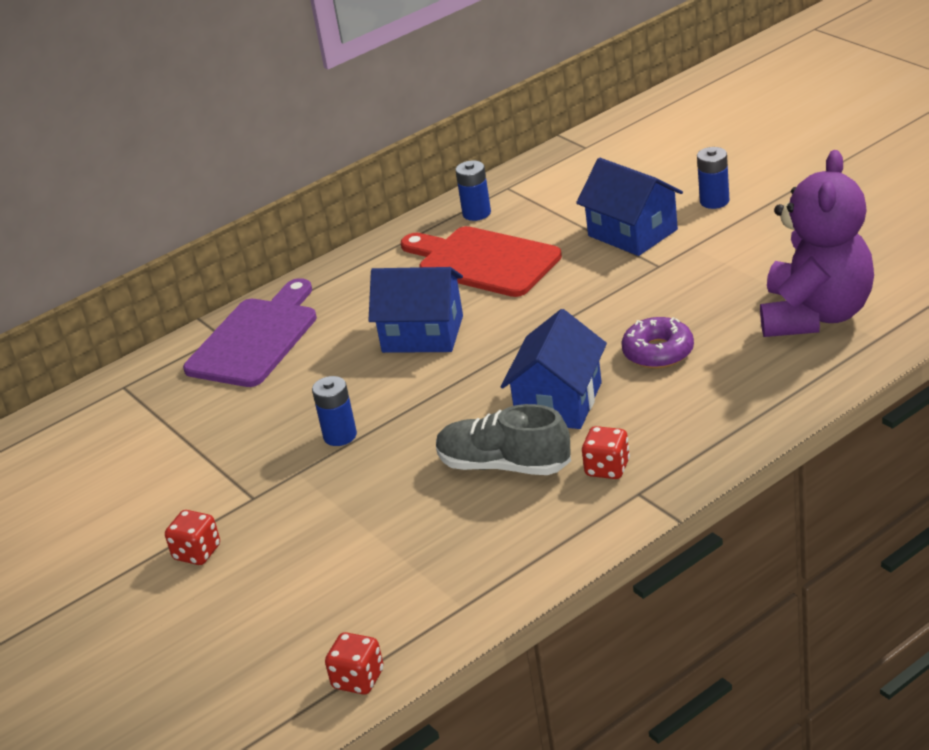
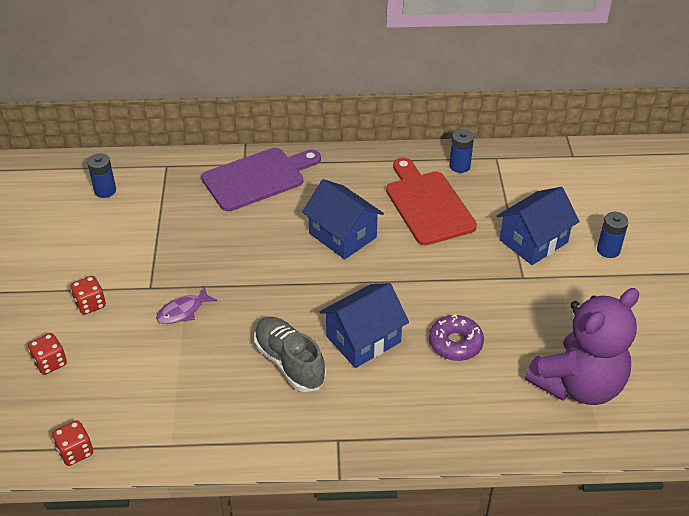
camera: 30 degrees right, 10 degrees up
blue battery [312,376,357,446] -> blue battery moved to [87,153,116,198]
blue house [576,158,683,256] -> blue house turned 60 degrees clockwise [497,187,580,265]
red dice [582,426,630,479] -> red dice moved to [28,333,67,375]
none -> purple fish [156,286,217,324]

